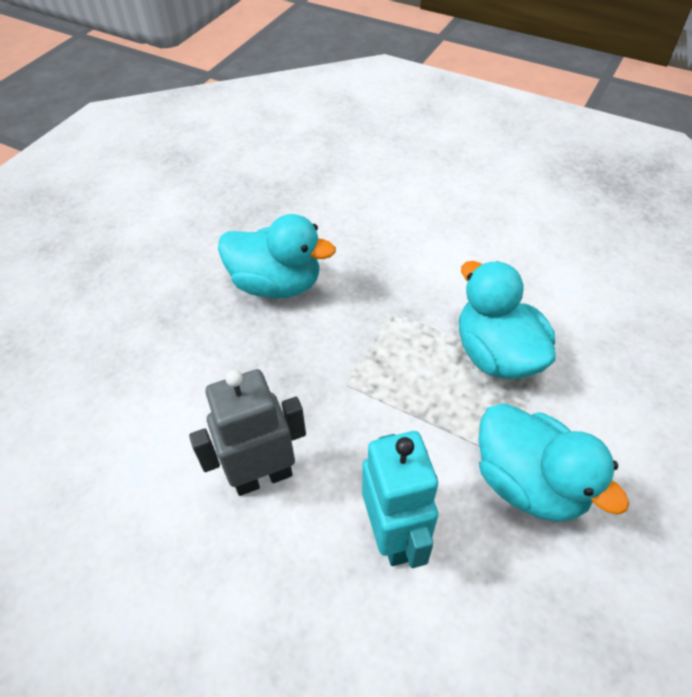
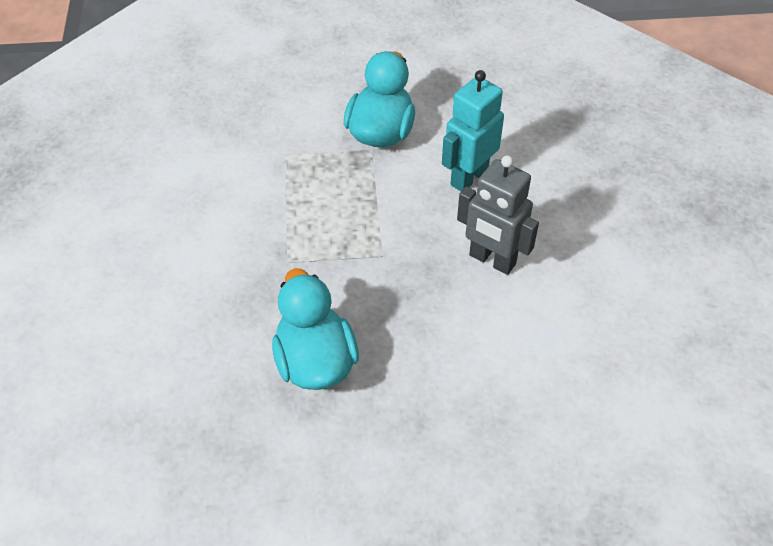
camera: 125 degrees left, 0 degrees up
turquoise duck [459,261,556,379] -> none

